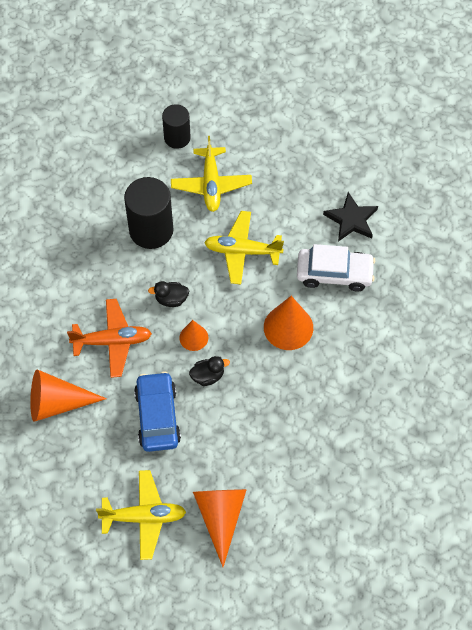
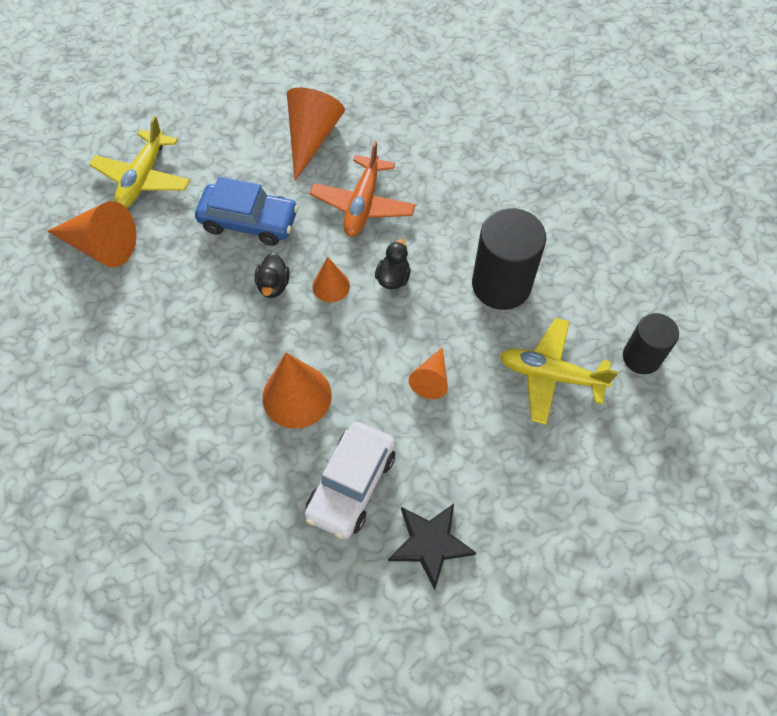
camera: 110 degrees right, 0 degrees up
yellow plane [204,211,284,285] -> orange cone [408,347,448,399]

